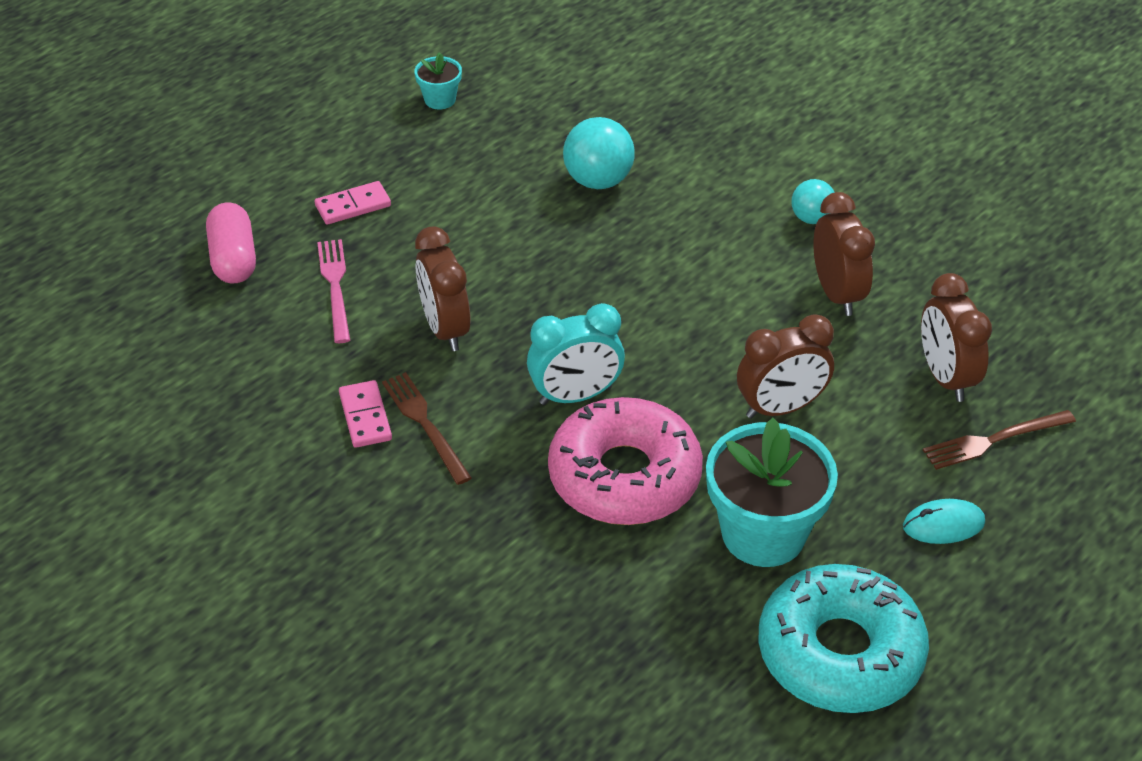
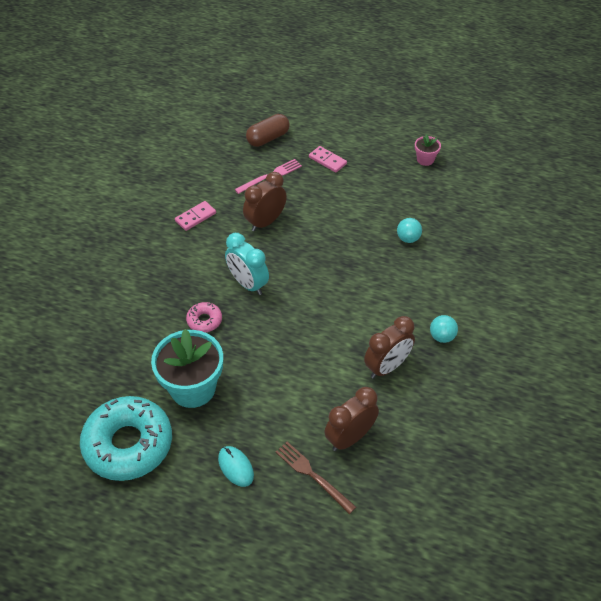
camera: 65 degrees right, 5 degrees up
pink capsule [206,203,256,283] -> brown capsule [246,114,290,147]
brown fork [382,372,472,485] -> none
turquoise flower pot [414,52,462,109] -> pink flower pot [415,134,441,166]
pink donut [548,397,703,525] -> pink donut [186,302,222,333], size x0.44
turquoise ball [563,117,635,189] -> turquoise ball [397,218,422,243], size x0.62
brown clock [737,314,834,419] -> none

